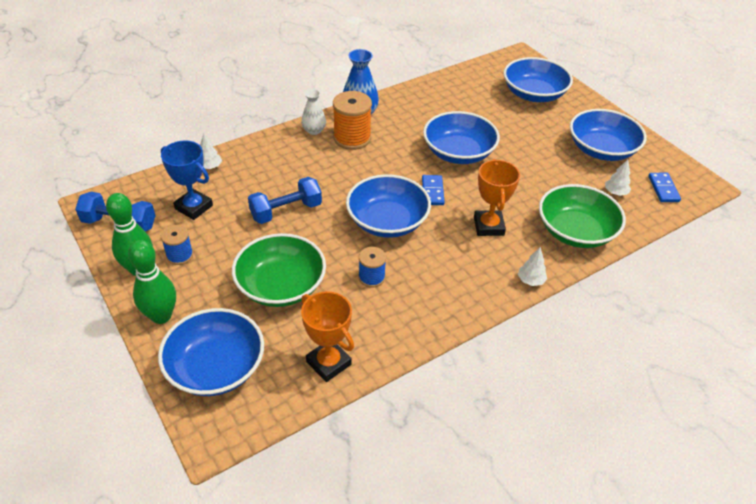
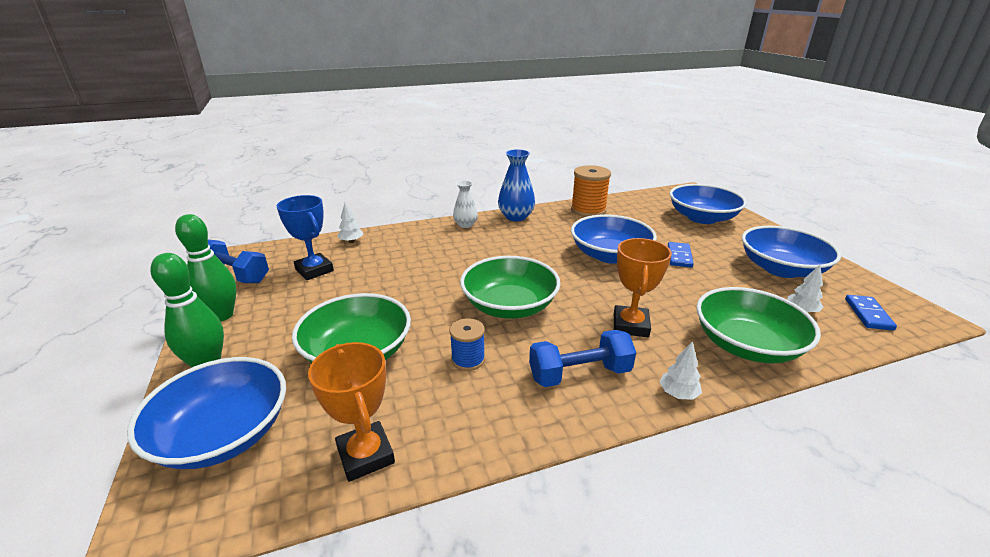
camera: 15 degrees right, 15 degrees down
blue spool [161,225,193,265] -> none
blue dumbbell [248,177,322,224] -> blue dumbbell moved to [529,330,636,387]
orange spool [333,91,372,150] -> orange spool moved to [571,165,611,217]
blue bowl [346,174,431,238] -> green bowl [460,256,560,319]
blue domino [422,175,445,205] -> blue domino moved to [668,242,694,267]

